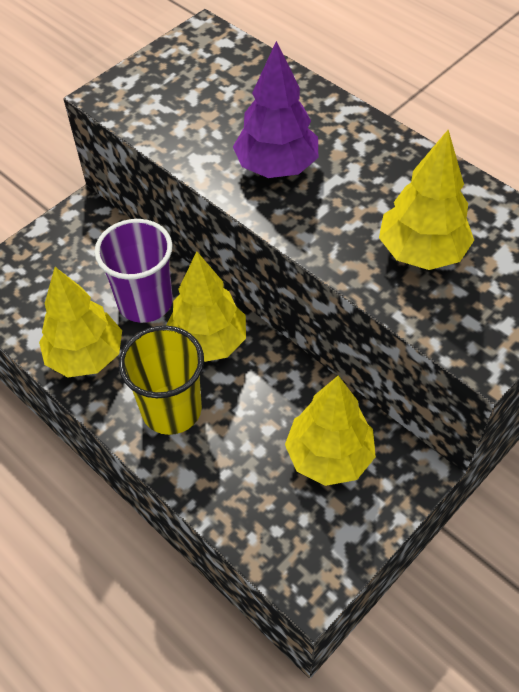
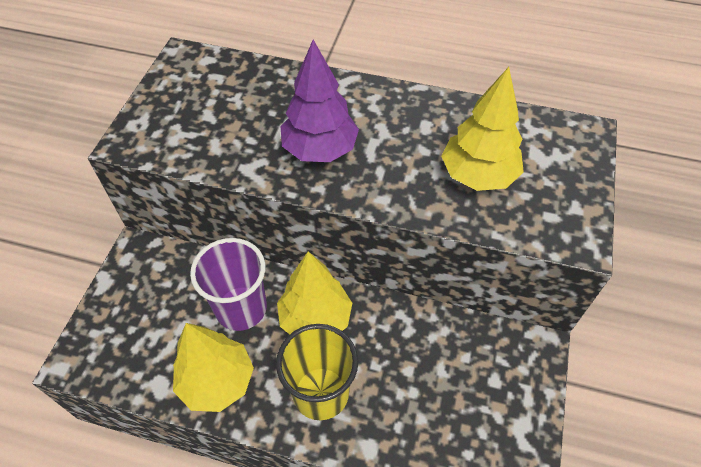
camera: 30 degrees left, 0 degrees up
yellow tree [285,375,376,486] -> none

